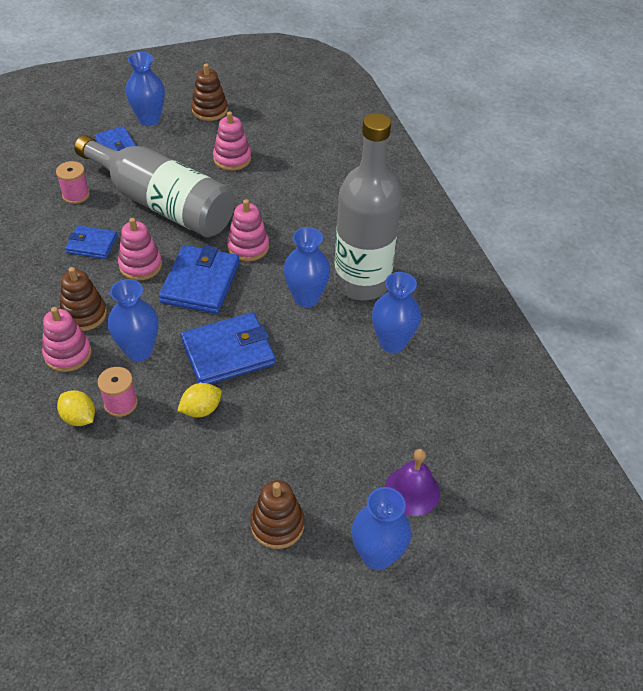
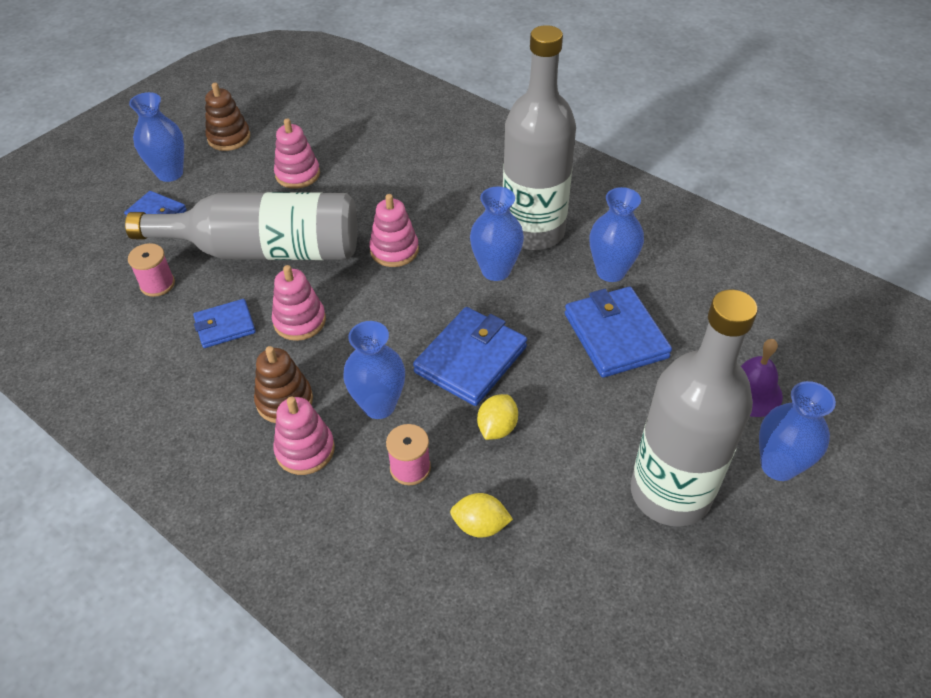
camera: 30 degrees left, 0 degrees up
yellow lemon [57,390,95,426] -> yellow lemon moved to [450,493,513,538]
blue wallet [159,245,240,314] -> blue wallet moved to [565,287,672,378]
brown stacking toy [250,480,305,549] -> grey bottle [631,290,758,527]

